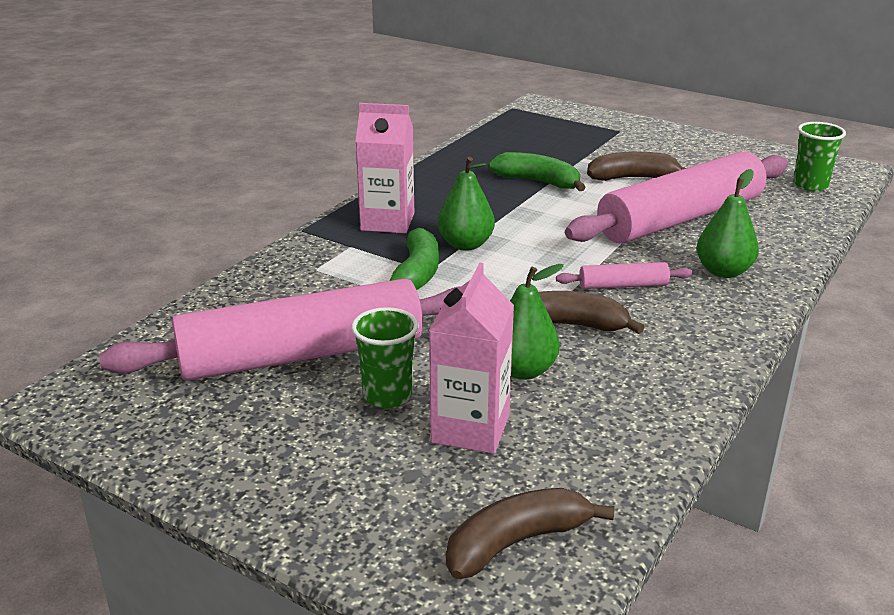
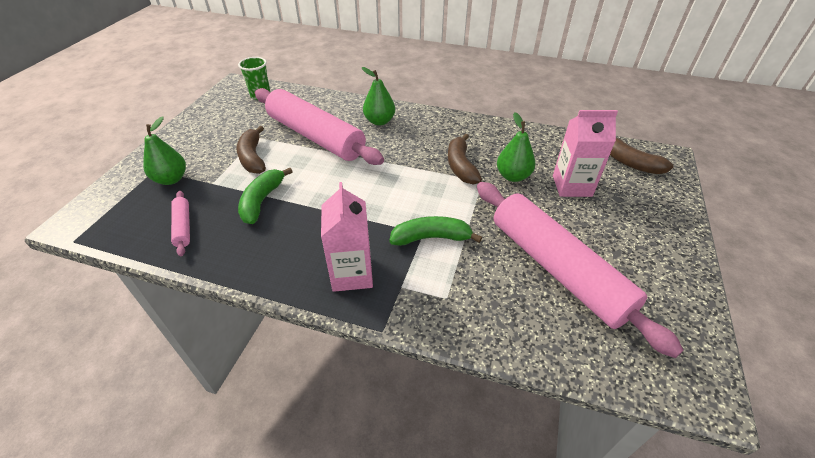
camera: 105 degrees left, 15 degrees up
green cup [351,307,419,409] -> none
green pear [438,157,495,251] -> green pear moved to [143,117,186,185]
pink rolling pin [556,262,693,289] -> pink rolling pin moved to [171,191,190,256]

